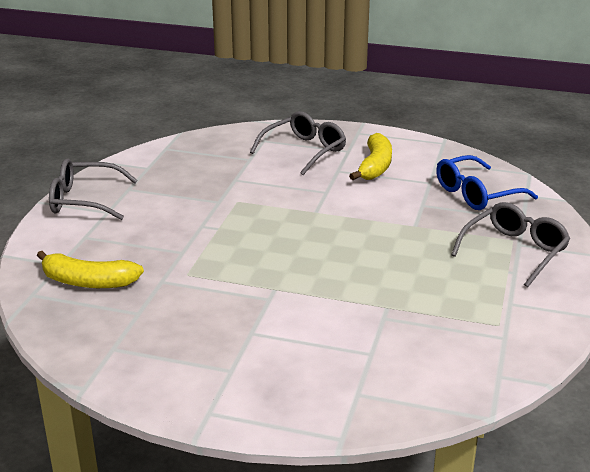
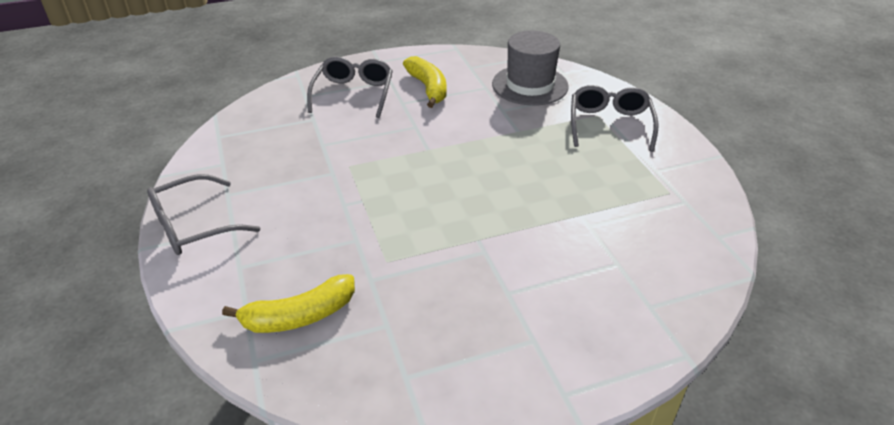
camera: 35 degrees left, 10 degrees up
blue glasses [436,155,538,210] -> grey hat [492,31,569,106]

